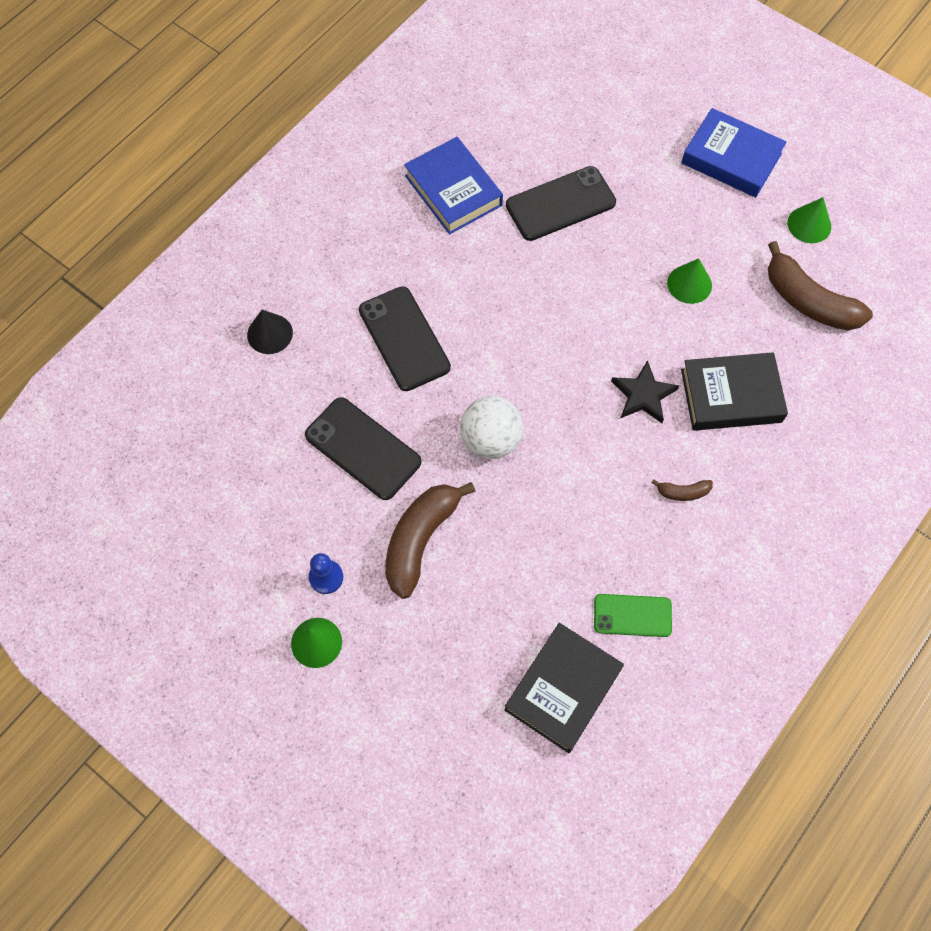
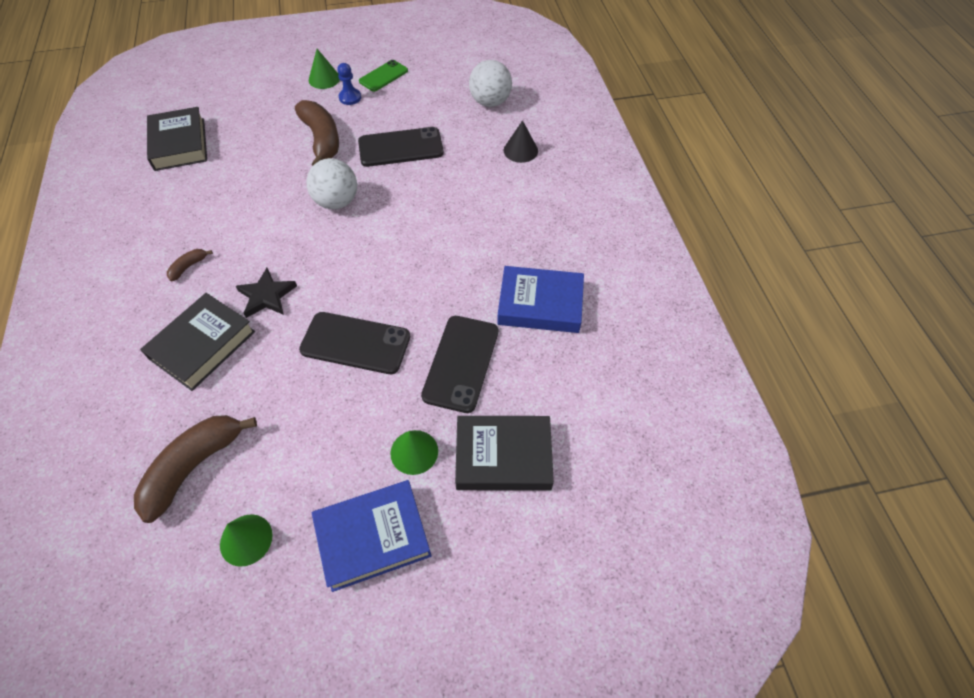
camera: 130 degrees right, 10 degrees down
black phone [359,286,451,391] -> black phone moved to [299,312,410,374]
green phone [594,594,672,637] -> green phone moved to [359,60,408,92]
green cone [667,258,712,304] -> green cone moved to [390,430,438,475]
brown banana [768,241,873,330] -> brown banana turned 45 degrees counterclockwise [134,415,257,523]
none -> black book [455,416,554,491]
none -> white ball [469,60,512,107]

